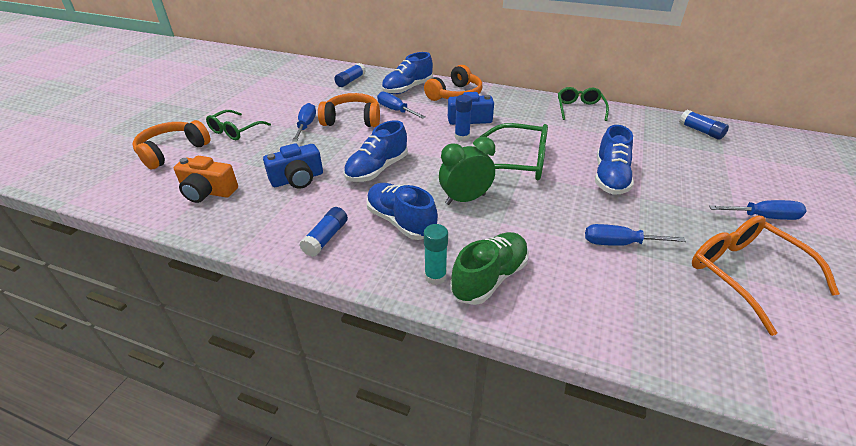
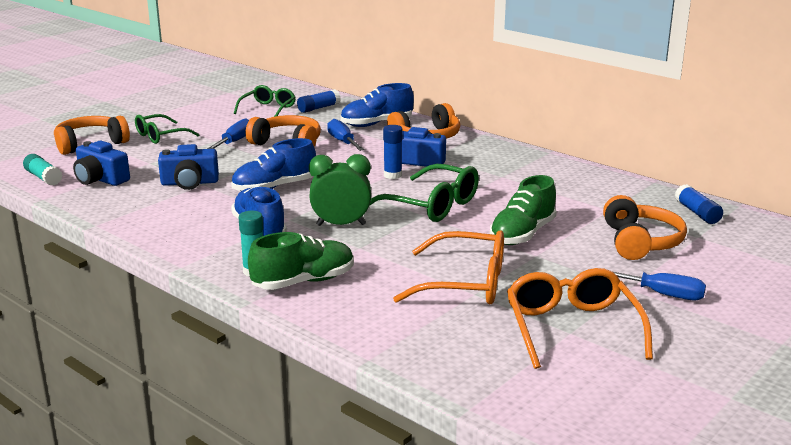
camera: 20 degrees right, 15 degrees down
orange camera [174,156,238,203] -> blue camera [73,141,130,186]
blue glue stick [300,207,348,257] -> none
green glasses [558,87,609,121] -> green glasses moved to [234,85,296,117]
blue screwdriver [585,224,686,246] -> orange glasses [393,230,504,305]
blue shoe [595,125,634,195] -> green shoe [490,175,557,245]
none -> turquoise glue stick [23,154,63,186]
none -> orange headphones [603,195,687,260]

